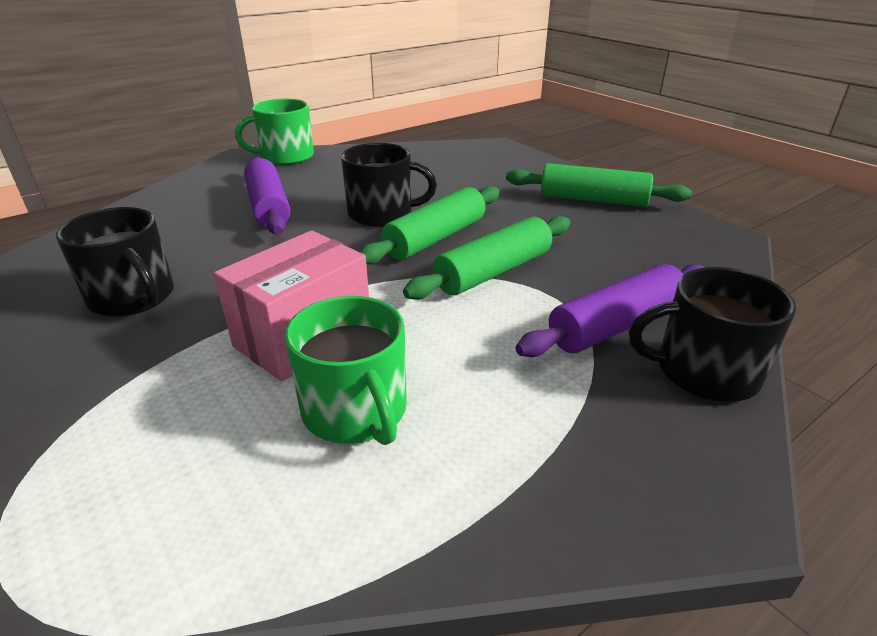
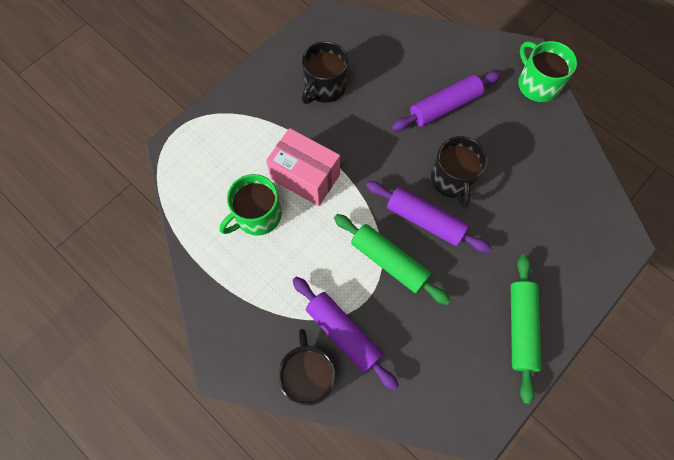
camera: 80 degrees right, 35 degrees up
green rolling pin [360,186,500,265] -> purple rolling pin [366,181,491,253]

